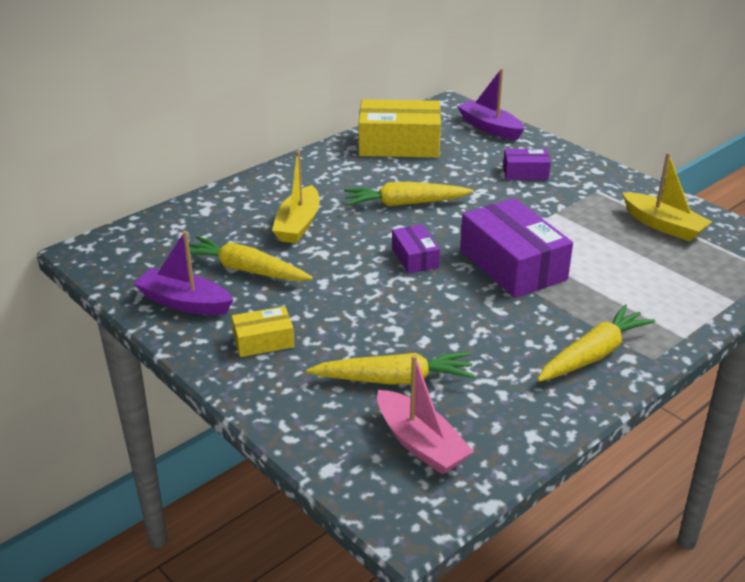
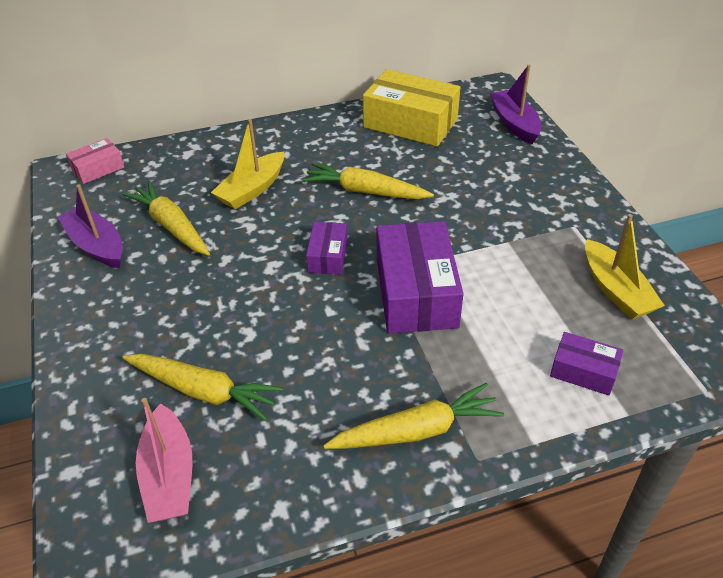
camera: 25 degrees right, 10 degrees up
yellow box [231,306,294,357] -> none
purple box [503,149,551,180] -> purple box moved to [550,332,623,396]
none -> pink box [66,138,124,184]

